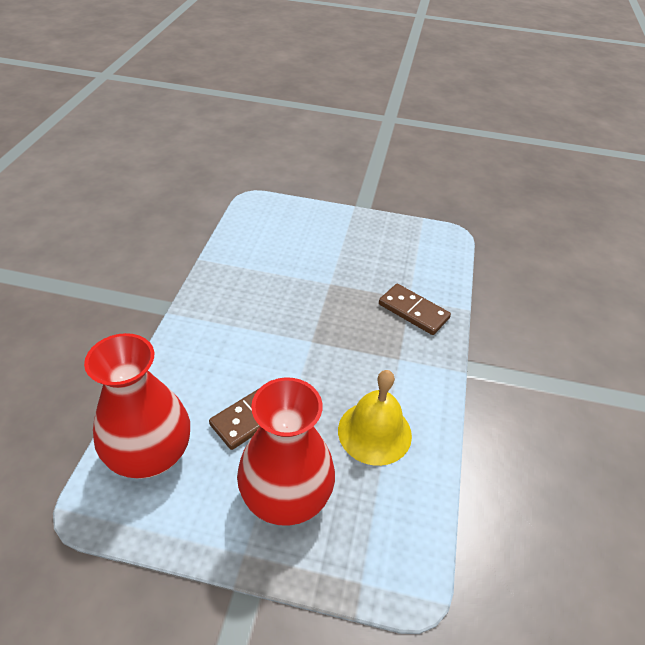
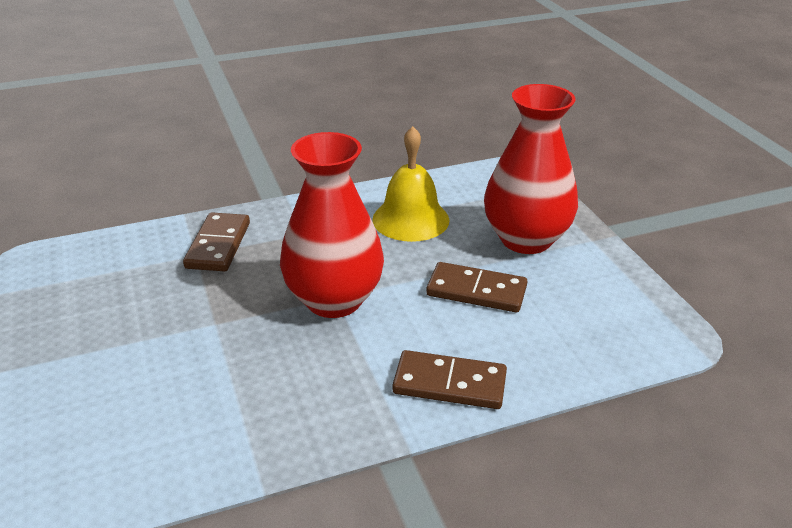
camera: 120 degrees left, 10 degrees down
red vase [84,333,190,479] -> red vase moved to [280,132,384,318]
none -> brown domino [392,350,507,409]

